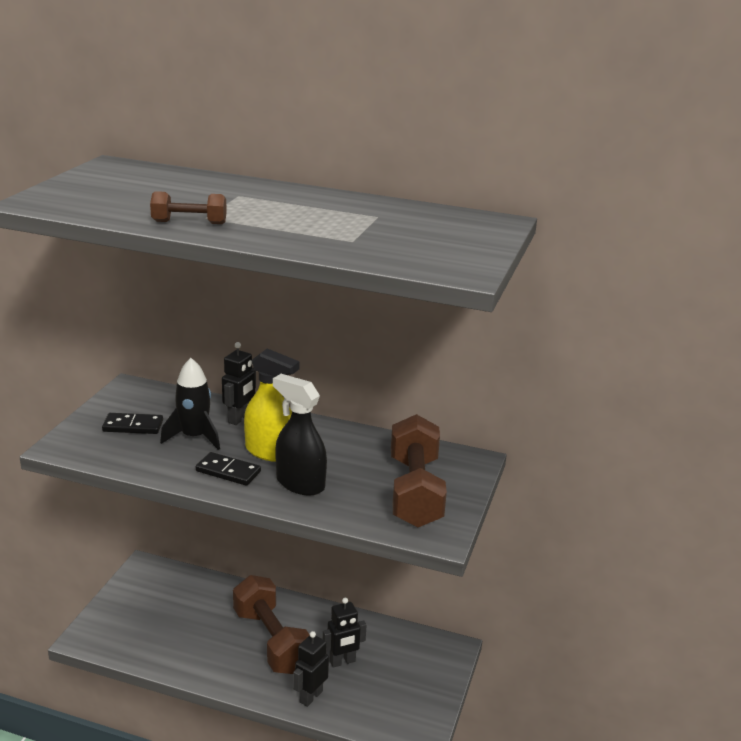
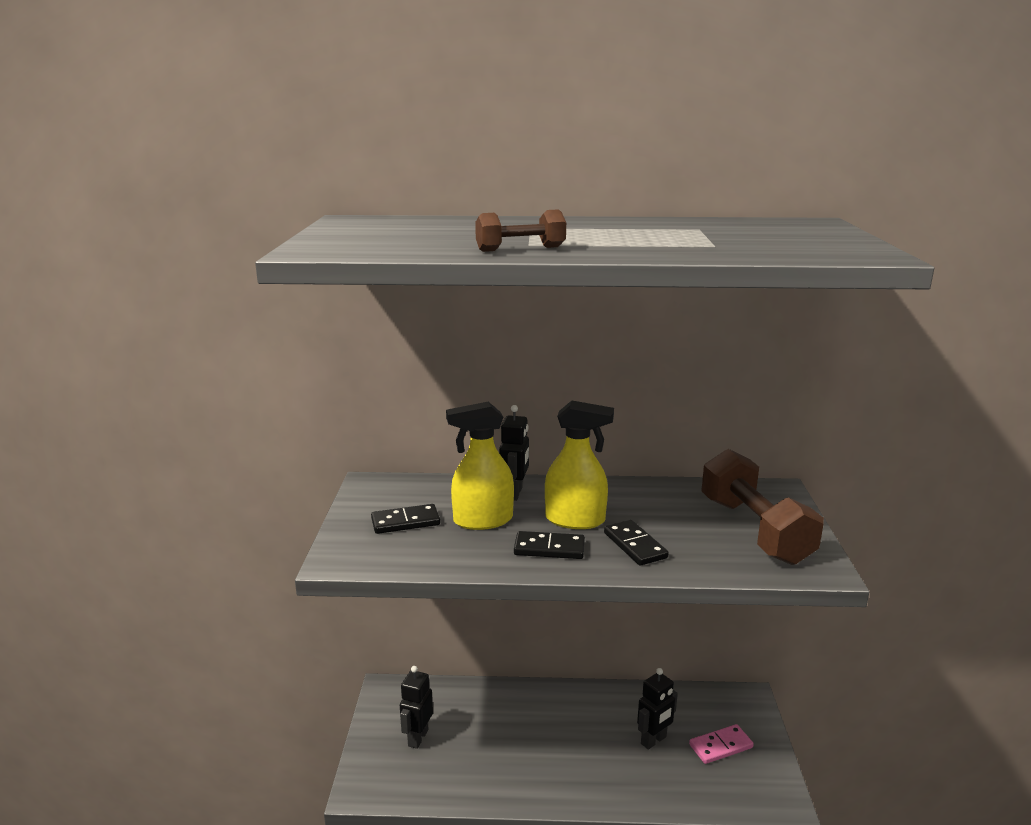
camera: 15 degrees left, 5 degrees down
black rocket [160,358,220,450] -> yellow spray bottle [446,402,514,530]
brown dumbbell [233,575,309,674] -> none
black spray bottle [273,374,327,496] -> black domino [604,520,668,566]
black robot [293,631,329,707] -> black robot moved to [400,666,433,749]
none -> pink domino [689,724,753,764]

